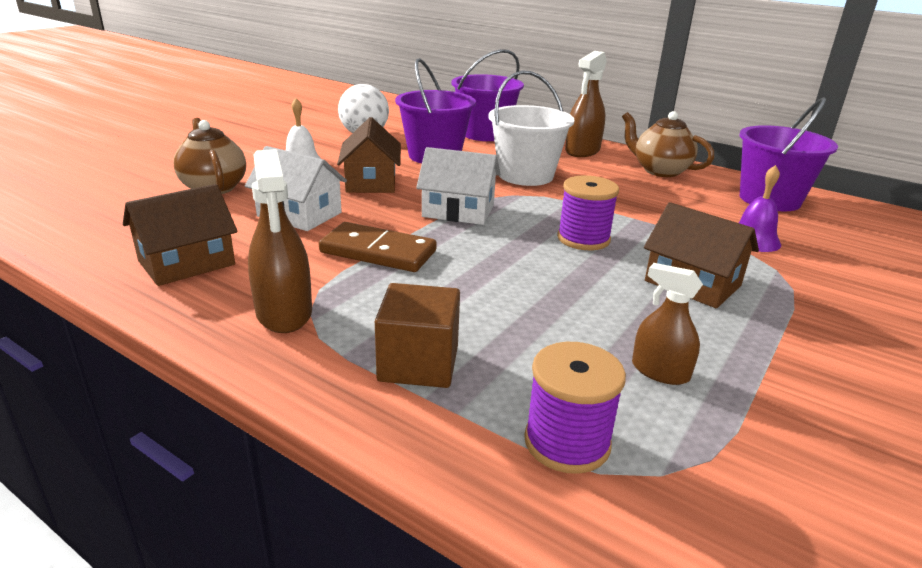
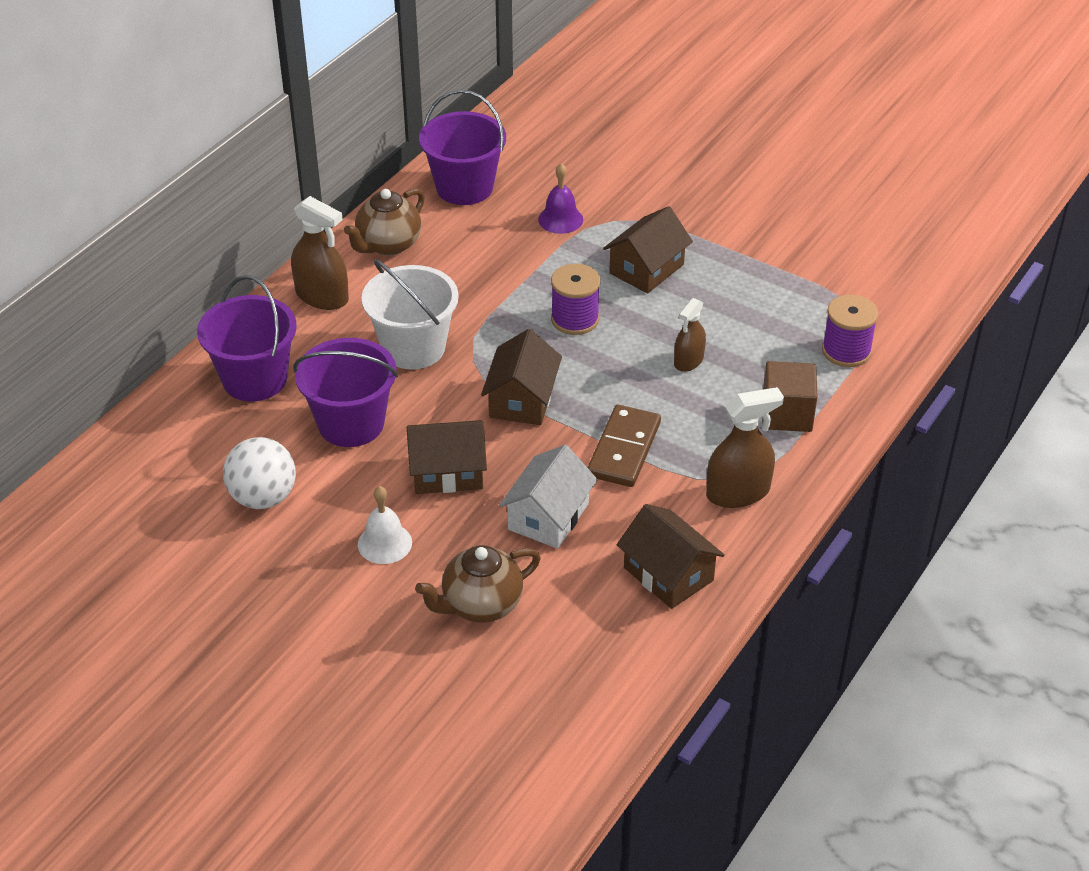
camera: 90 degrees left, 15 degrees up
white house [416,147,500,225] -> brown house [481,329,562,425]
brown spray bottle [632,263,703,385] -> brown spray bottle moved to [674,298,706,372]

